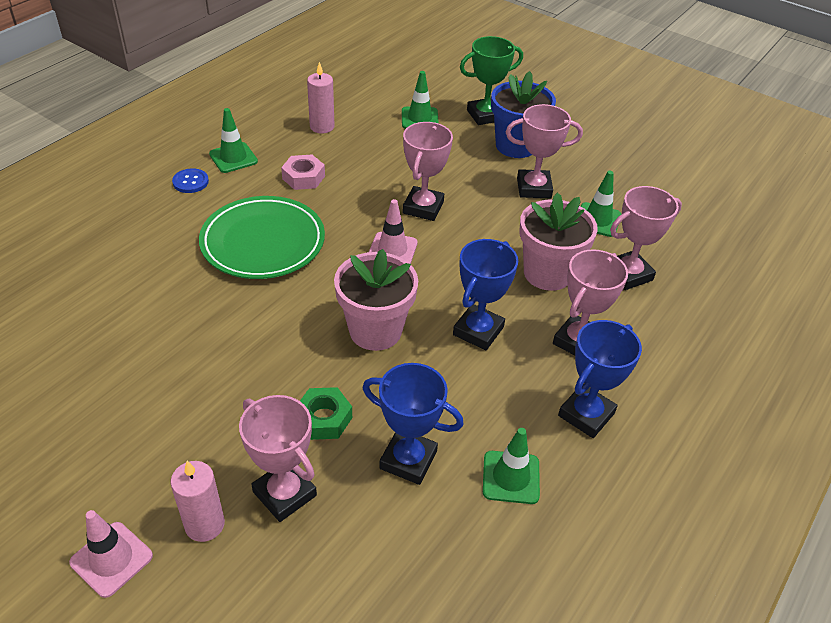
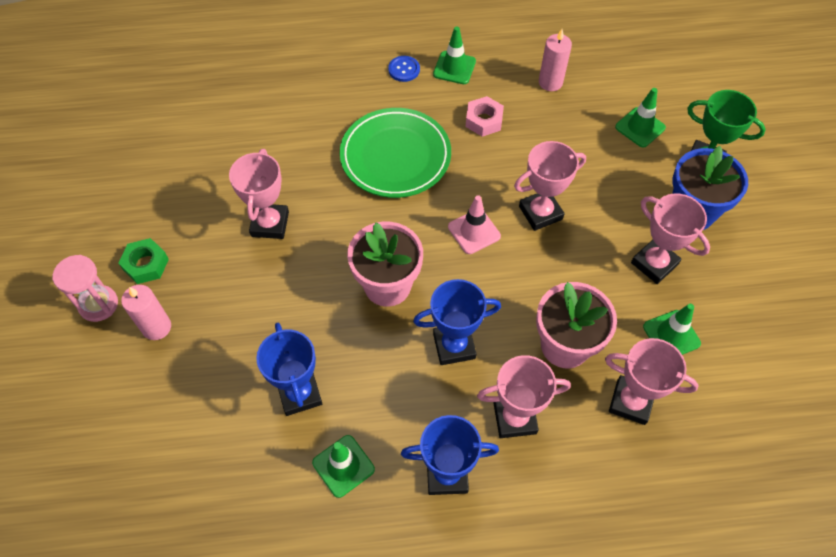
camera: 50 degrees right, 15 degrees up
pink traffic cone [69,510,153,598] -> pink hourglass [52,255,118,322]
pink trophy [239,395,317,522] -> pink trophy moved to [229,149,289,239]
green nut [300,387,352,440] -> green nut moved to [119,238,169,284]

